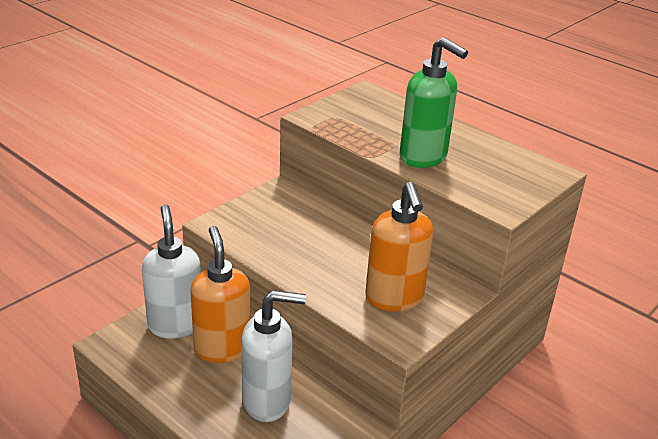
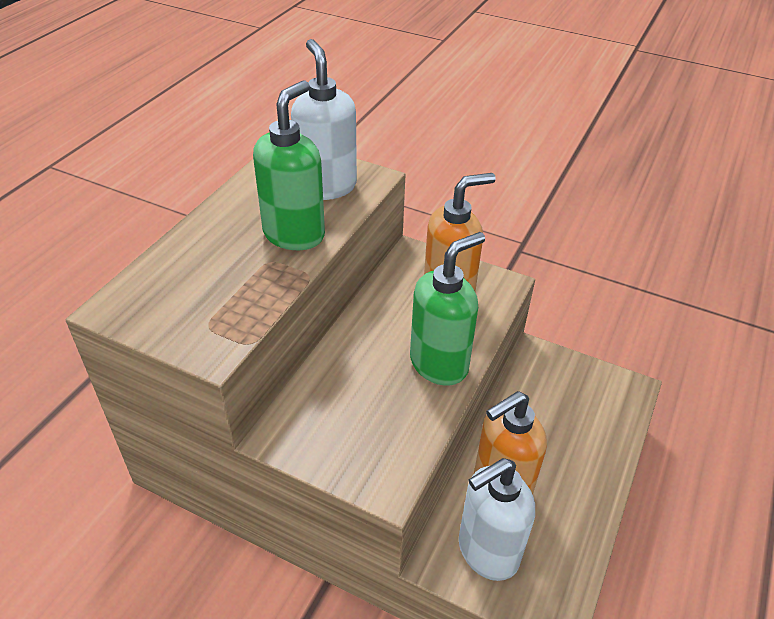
camera: 105 degrees left, 10 degrees up
white soap dispenser [241,290,306,422] -> white soap dispenser moved to [291,39,357,200]
none -> green soap dispenser [410,232,485,385]

